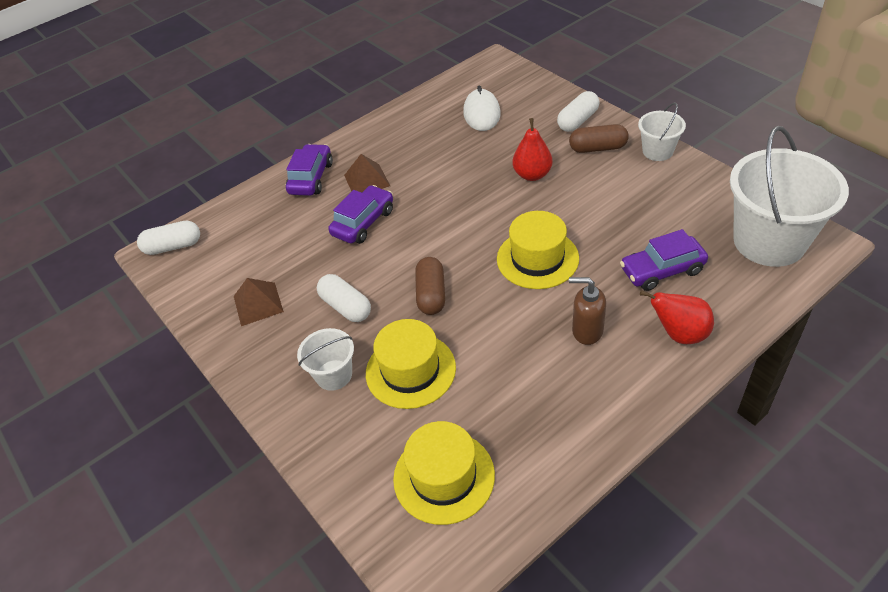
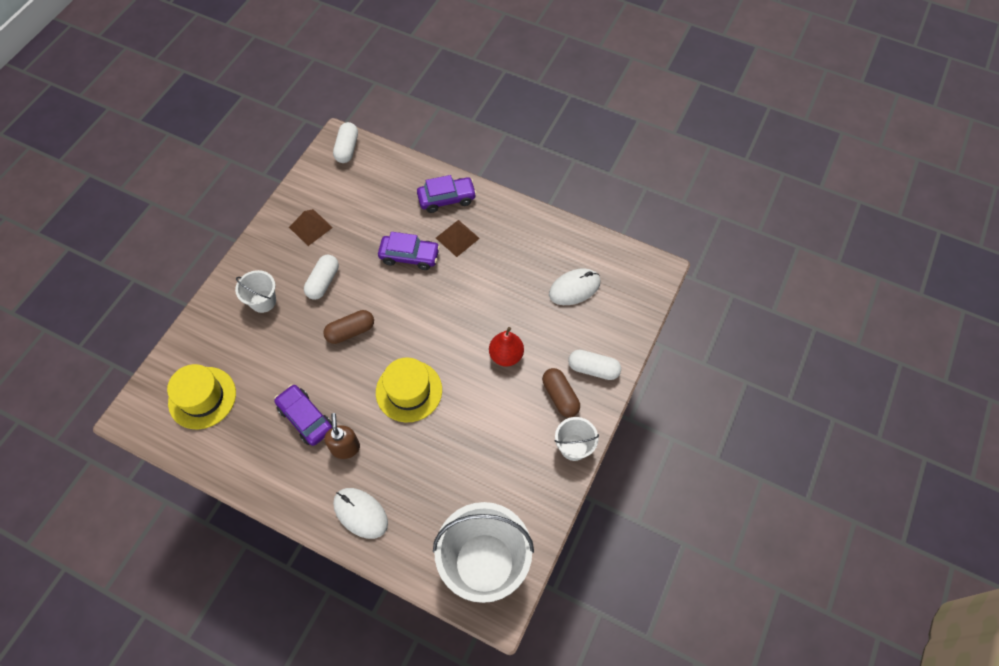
camera: 60 degrees right, 15 degrees up
white capsule [137,221,200,255] -> white capsule turned 45 degrees clockwise [333,122,358,163]
yellow hat [366,319,456,409] -> none
purple car [620,229,708,291] -> purple car moved to [274,384,332,446]
red pear [640,290,714,344] -> white mouse [333,488,388,539]

